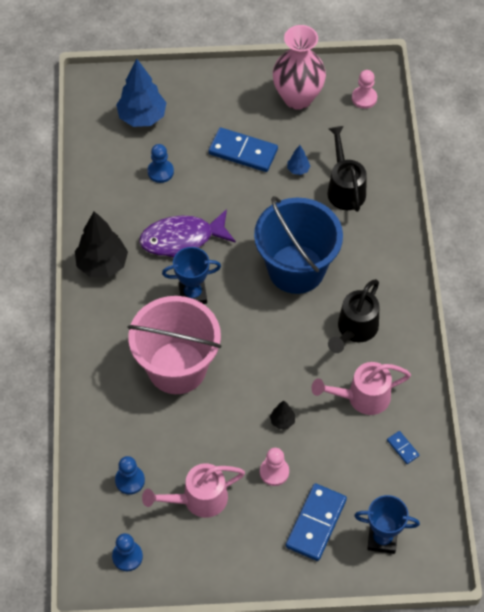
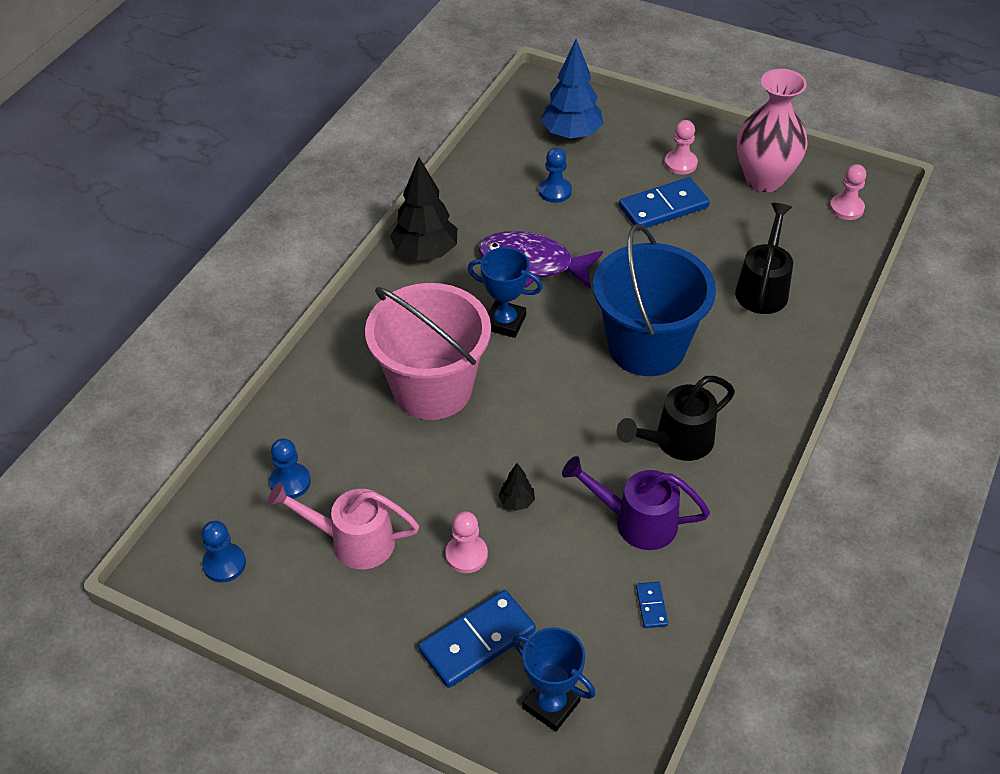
camera: 30 degrees right, 10 degrees down
blue domino [209,127,278,172] -> blue domino turned 75 degrees counterclockwise [619,177,710,230]
blue tree [287,145,310,175] -> none
pink watering can [312,362,411,415] -> purple watering can [562,456,710,550]
none -> pink pawn [664,120,698,175]

